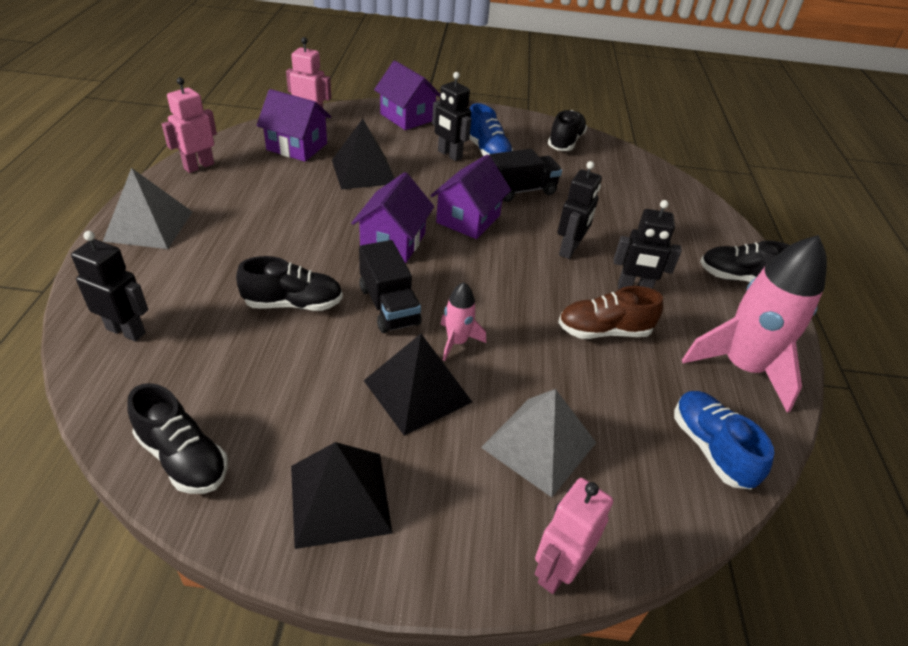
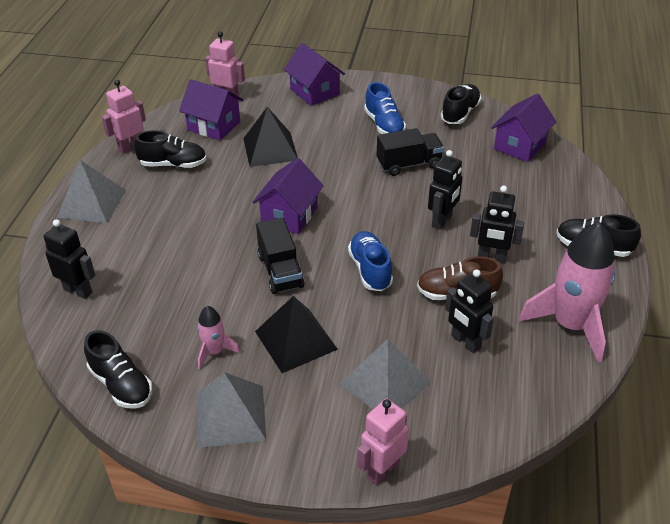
camera: 10 degrees right, 0 degrees up
black shoe [236,256,343,311] -> black shoe moved to [134,130,207,168]
black pyramid [291,442,393,549] -> grey pyramid [197,372,267,448]
purple house [431,154,511,239] -> purple house moved to [491,94,557,162]
black robot [432,72,471,161] -> black robot moved to [445,269,494,353]
pink rocket [440,282,486,361] -> pink rocket moved to [197,306,240,369]
blue shoe [674,391,774,489] -> blue shoe moved to [348,231,393,291]

